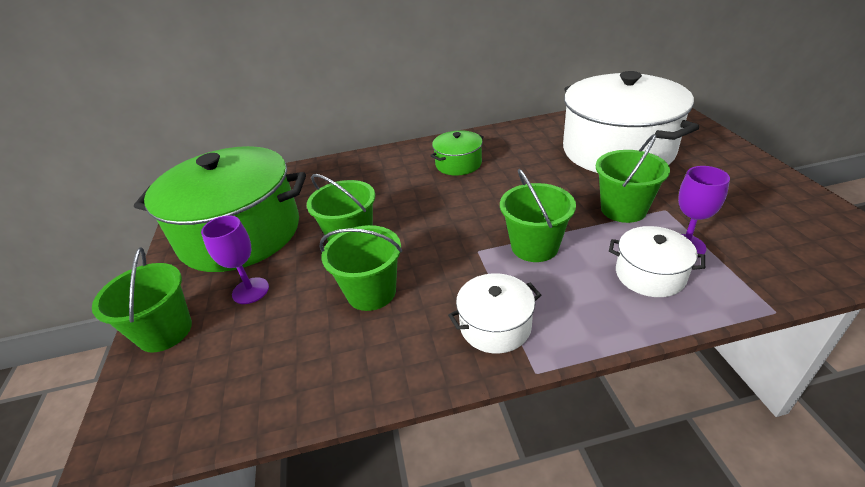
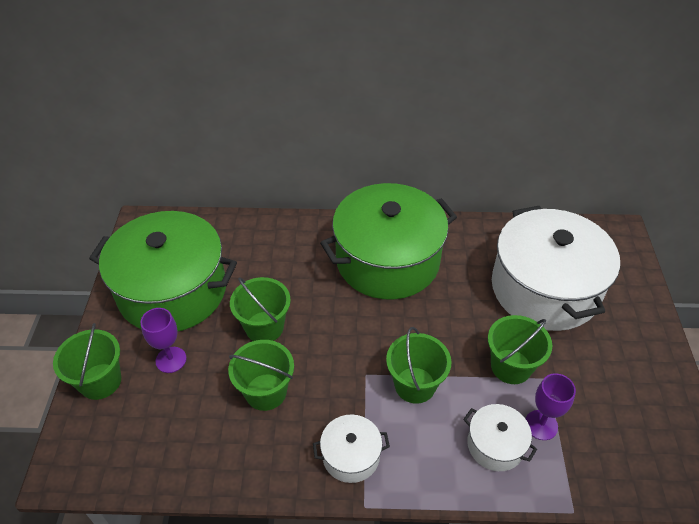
camera: 10 degrees right, 10 degrees up
green pot [430,130,484,176] -> green pot [320,183,457,300], size x2.27

